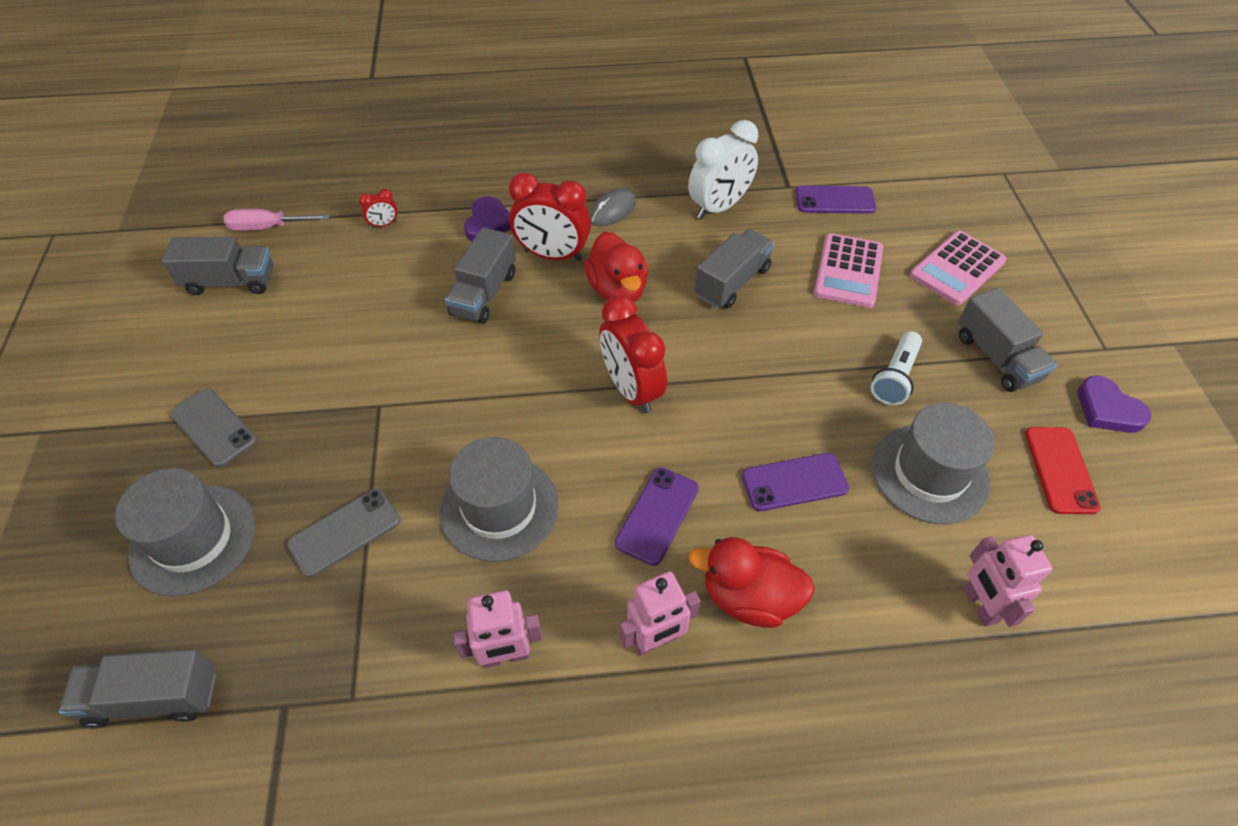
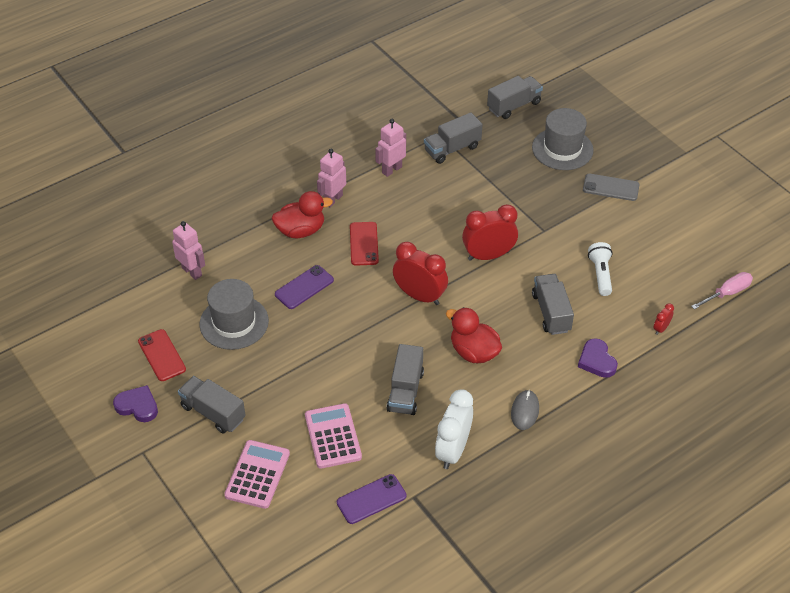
camera: 150 degrees right, 5 degrees down
grey truck [162,237,274,295] -> grey truck moved to [424,112,482,164]
grey phone [287,489,401,577] -> none
grey hat [440,437,559,562] -> none
red clock [509,172,591,261] -> red clock moved to [462,204,518,261]
purple phone [615,467,699,566] -> red phone [350,222,379,266]
white flashlight [871,331,922,405] -> white flashlight moved to [588,242,613,296]

